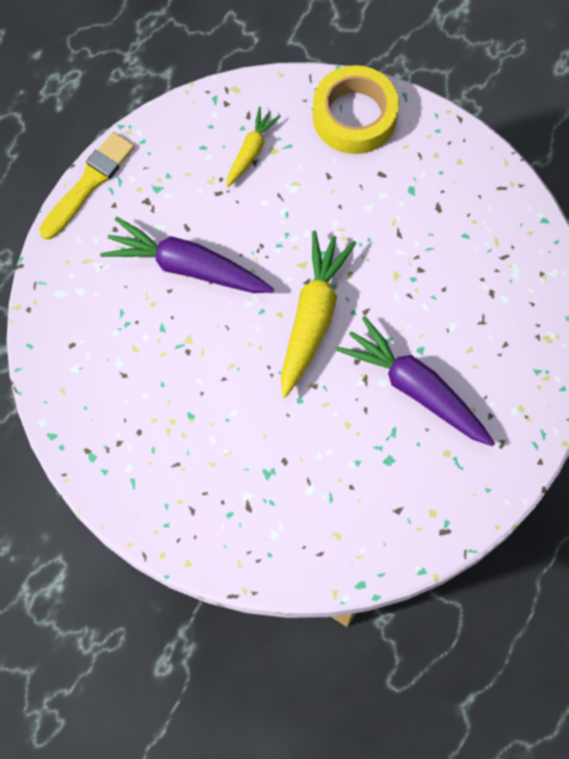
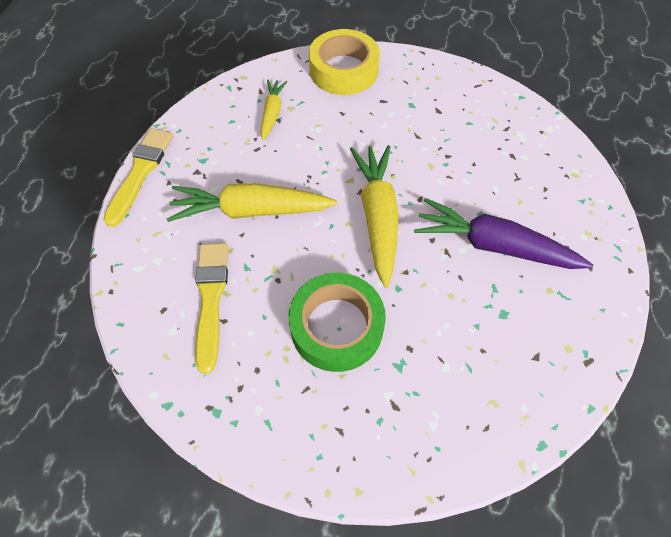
camera: 20 degrees left, 10 degrees down
purple carrot [100,217,274,293] -> yellow carrot [167,183,337,222]
none -> yellow brush [195,243,228,374]
none -> green tape [288,273,386,372]

